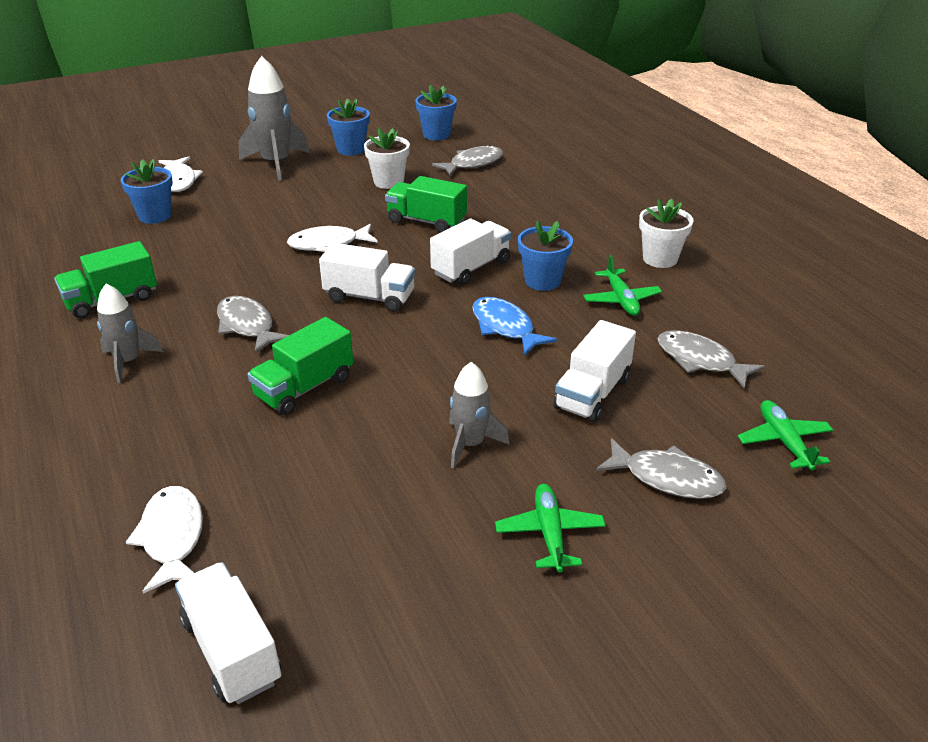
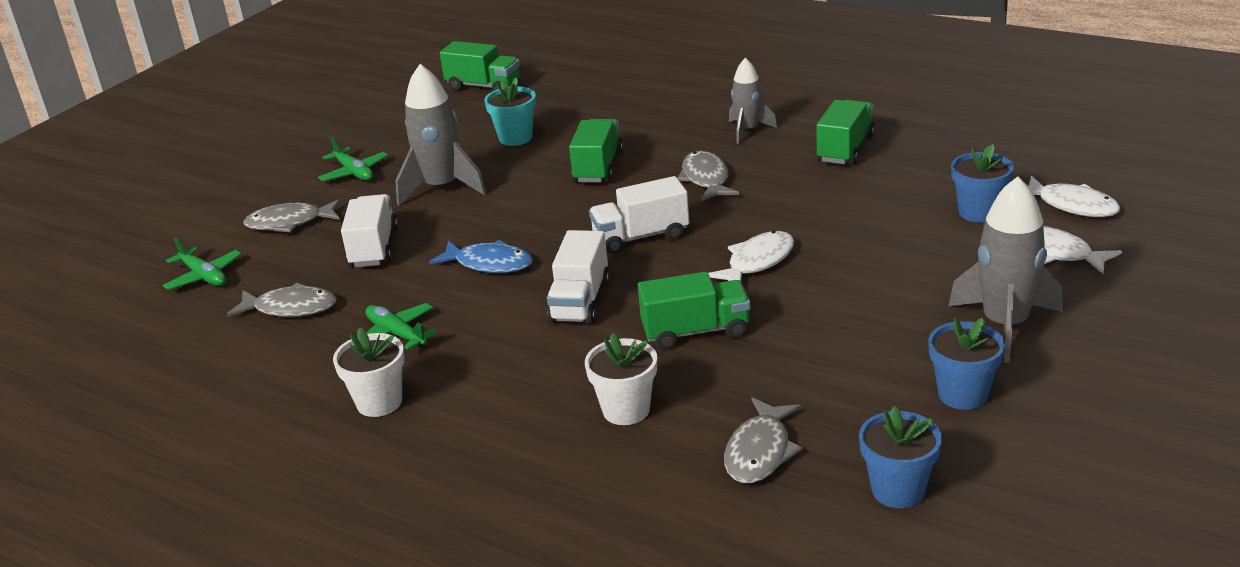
camera: 150 degrees right, 5 degrees down
white fish [126,486,203,594] -> white fish moved to [1028,176,1120,217]
white truck [175,562,281,704] -> green truck [440,41,520,91]
grey fish [217,296,289,353] -> grey fish turned 120 degrees counterclockwise [678,151,739,202]
white flower pot [364,128,410,189] -> white flower pot moved to [585,333,657,425]
grey rocket [449,362,509,469] -> grey rocket [395,64,487,206], size x1.64
blue flower pot [518,220,573,291] -> none
none -> turquoise flower pot [484,78,536,146]

